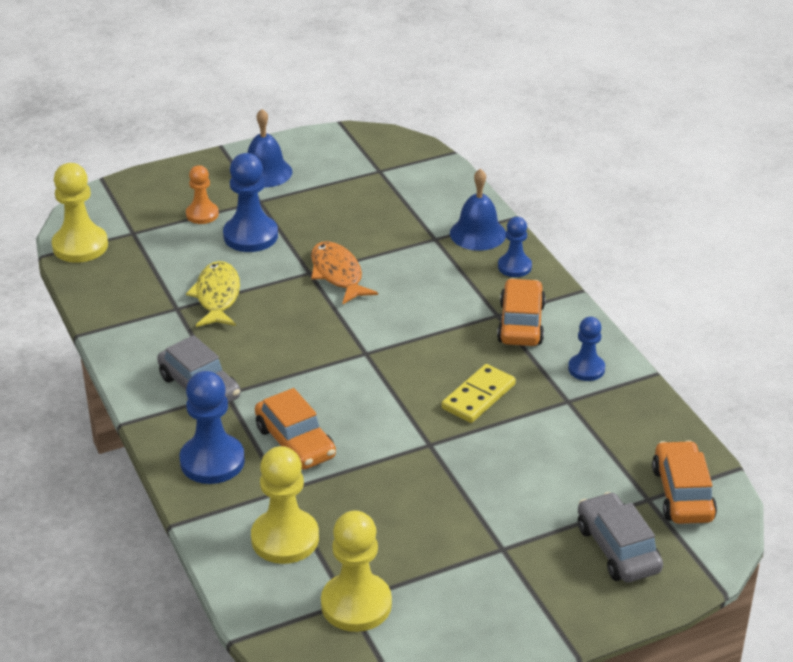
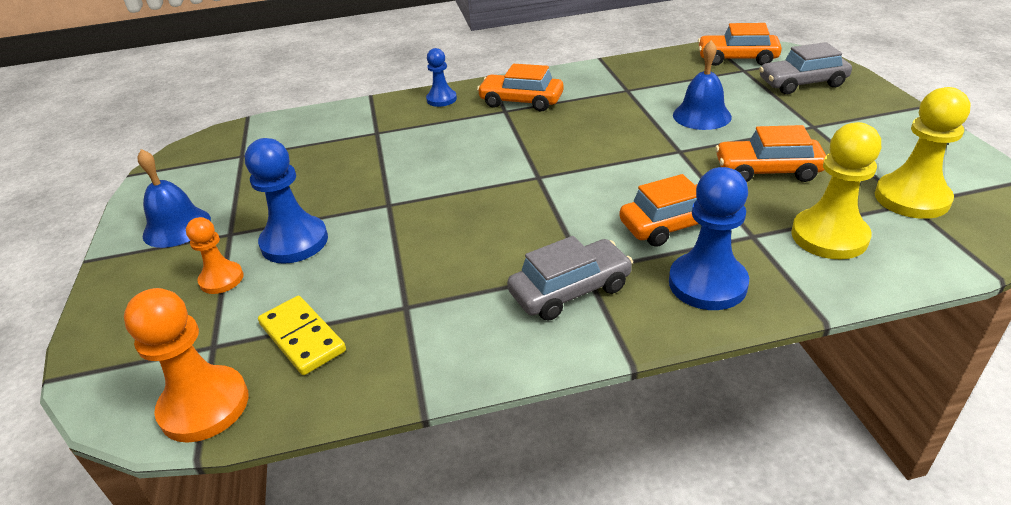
camera: 75 degrees left, 0 degrees up
yellow pawn [52,163,108,263] -> orange pawn [124,288,248,443]
yellow fish [186,261,240,327] -> none
orange fish [311,241,378,305] -> none
yellow domino [441,364,516,423] -> yellow domino moved to [258,296,346,375]
blue bell [450,168,506,251] -> blue bell moved to [673,40,732,130]
blue pawn [568,317,605,381] -> none
none -> orange car [715,125,826,182]

